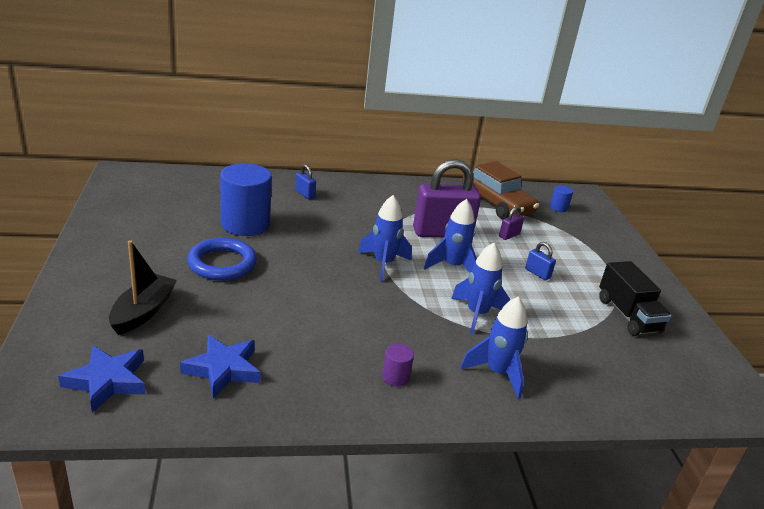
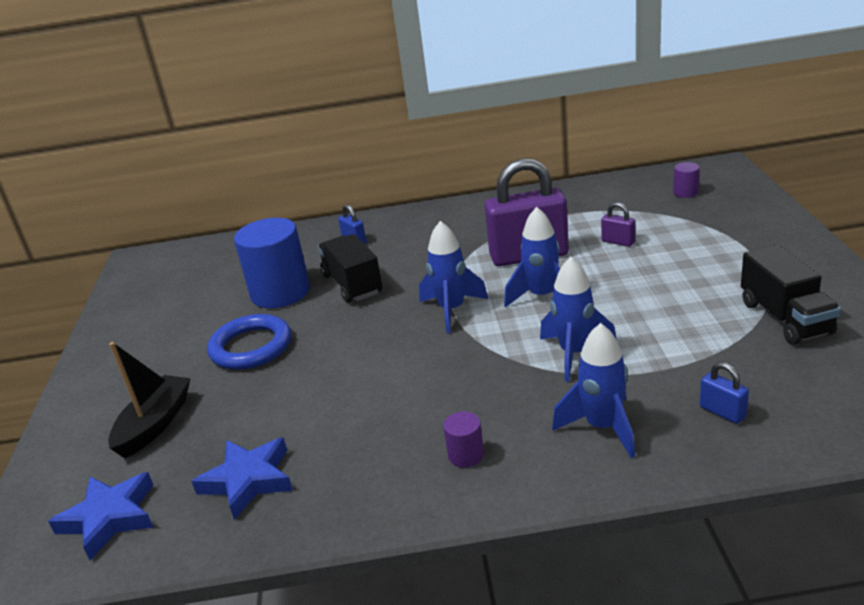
camera: 10 degrees right, 0 degrees up
brown car [462,161,539,219] -> none
purple padlock [499,206,524,240] -> purple padlock turned 75 degrees clockwise [601,202,636,247]
blue padlock [525,242,556,280] -> blue padlock moved to [700,362,749,424]
blue cylinder [550,185,573,212] -> purple cylinder [673,162,700,198]
none -> black truck [318,234,382,303]

